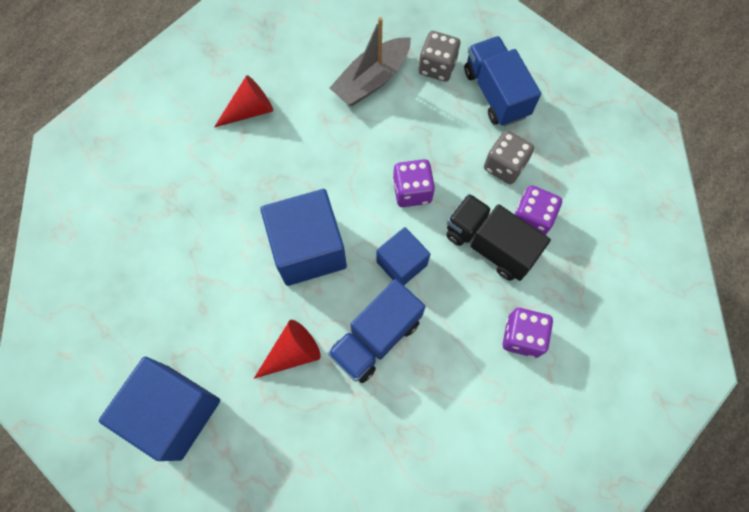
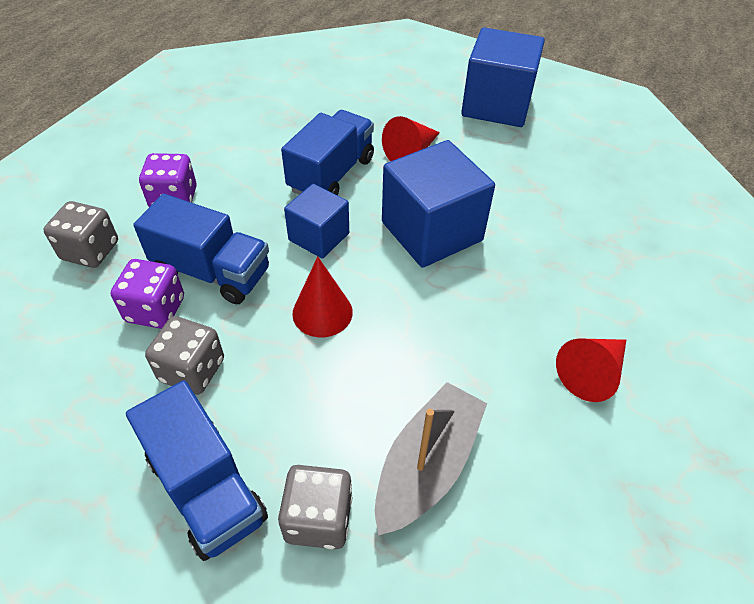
camera: 165 degrees right, 20 degrees down
purple dice [393,159,435,207] -> red cone [292,256,353,337]
black truck [446,194,551,281] -> blue truck [133,194,269,304]
none -> grey dice [44,201,118,268]

